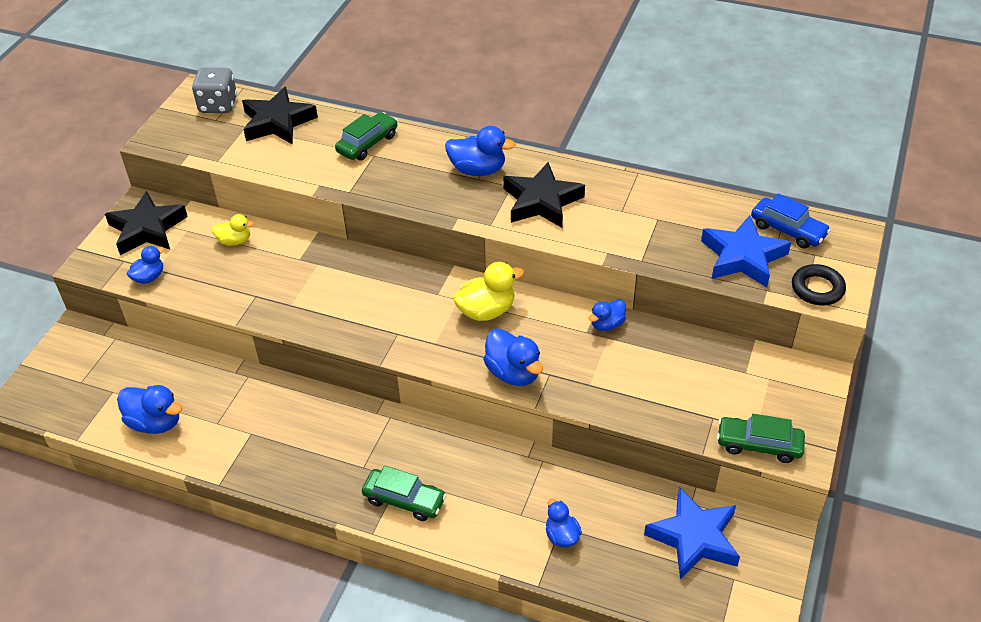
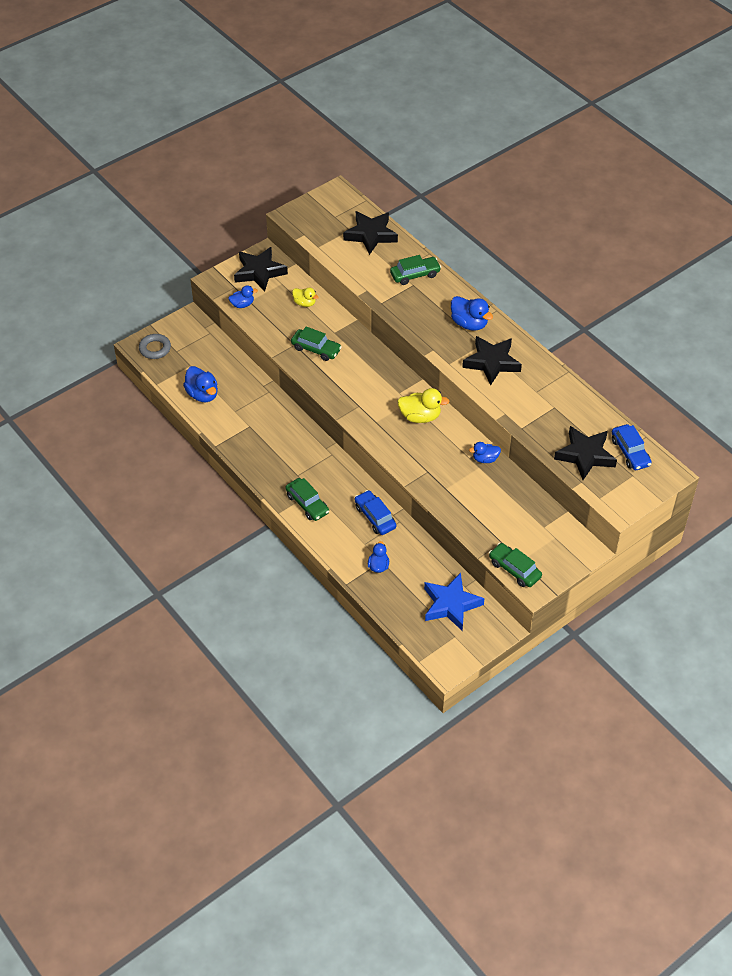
camera: 30 degrees right, 5 degrees up
grey dice [192,67,237,113] -> none
blue duck [483,328,543,386] -> none
blue star [701,215,791,287] -> black star [554,426,617,480]
black ring [792,264,846,306] -> none
none -> grey ring [139,334,171,359]
none -> green car [291,326,342,361]
none -> blue car [355,490,397,535]

